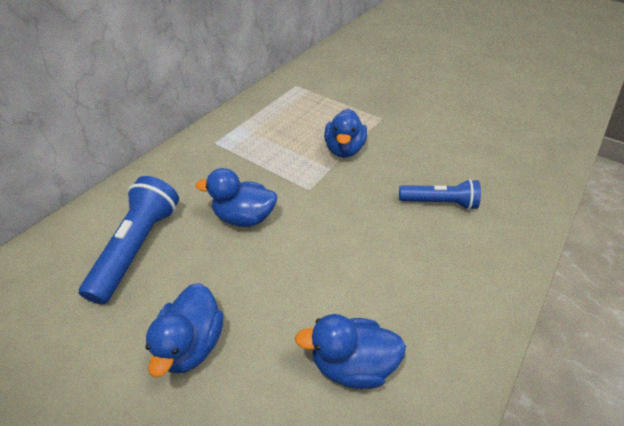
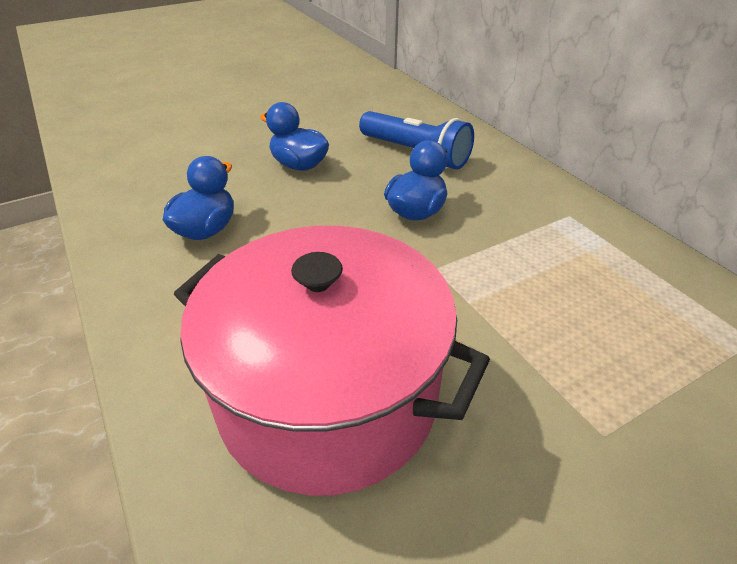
camera: 115 degrees right, 5 degrees down
blue duck [324,109,367,158] -> none
blue flashlight [399,179,481,210] -> pink pot [174,226,490,496]

